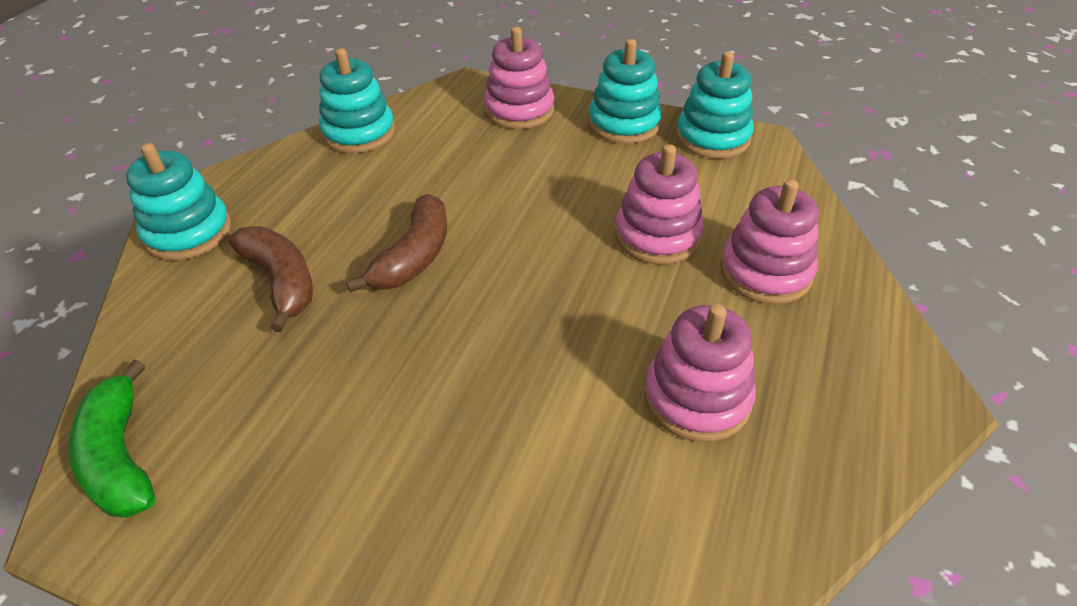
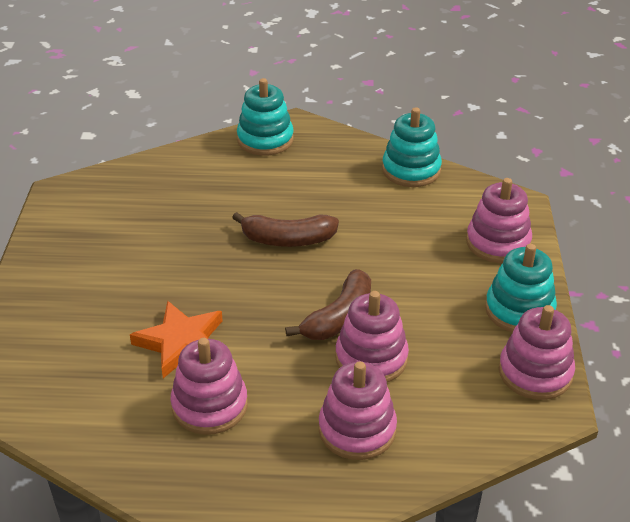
camera: 70 degrees right, 5 degrees down
green banana [68,360,155,518] -> none
brown banana [228,226,313,332] -> brown banana moved to [285,269,371,340]
turquoise stacking toy [676,51,754,159] -> pink stacking toy [499,305,575,400]
none -> orange star [130,301,223,378]

